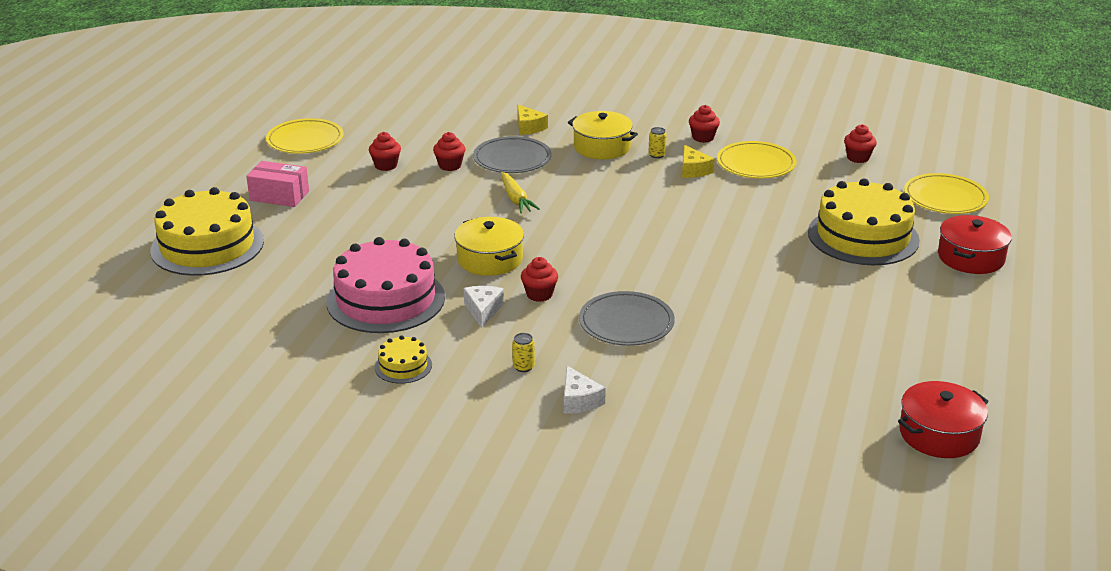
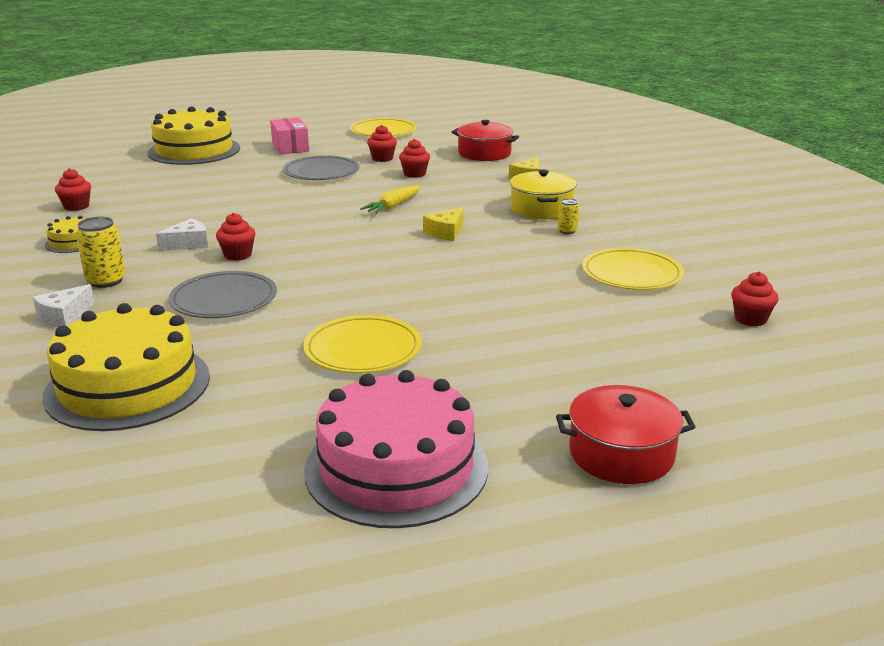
camera: 55 degrees right, 5 degrees down
pink cake [326,237,445,333] -> pink cake moved to [304,370,488,528]
yellow pot [454,217,524,276] -> none
grey plate [473,136,552,173] -> grey plate moved to [283,155,360,180]
yellow can [512,333,535,372] -> yellow can [76,217,126,288], size x1.75
yellow cheese [682,145,715,178] -> yellow cheese moved to [423,208,463,241]
red cupcake [689,105,720,143] -> red cupcake moved to [55,168,91,211]
yellow cake [808,178,920,265] -> yellow cake moved to [42,303,210,431]
red pot [898,381,989,458] -> red pot moved to [452,120,519,161]
yellow plate [904,173,989,214] -> yellow plate moved to [304,315,422,373]

